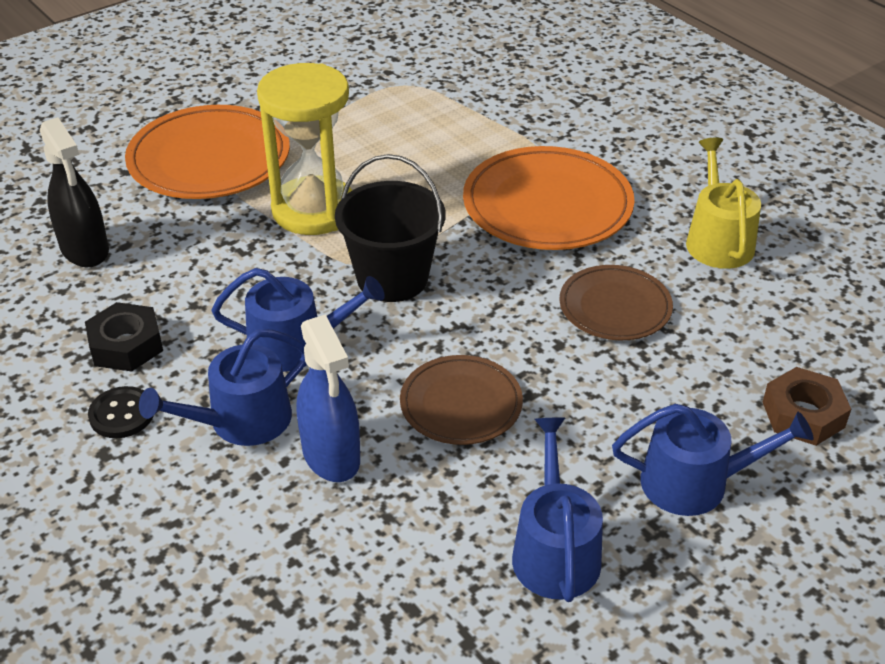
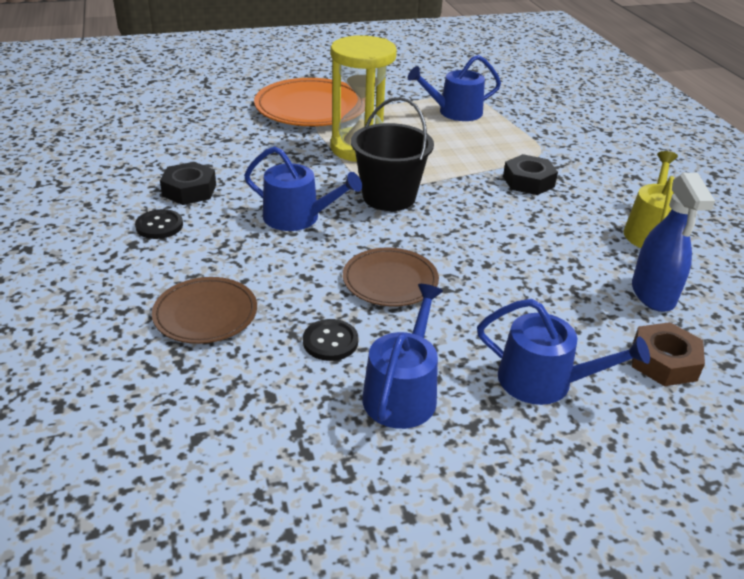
camera: 20 degrees right, 5 degrees down
black spray bottle [40,117,109,267] -> none
blue watering can [139,329,306,446] -> blue watering can moved to [408,55,501,121]
blue spray bottle [297,314,360,482] -> blue spray bottle moved to [632,173,715,312]
orange plate [463,146,635,250] -> black nut [503,154,558,195]
brown plate [559,265,673,340] -> brown plate moved to [152,277,257,344]
none -> black button [303,319,358,361]

